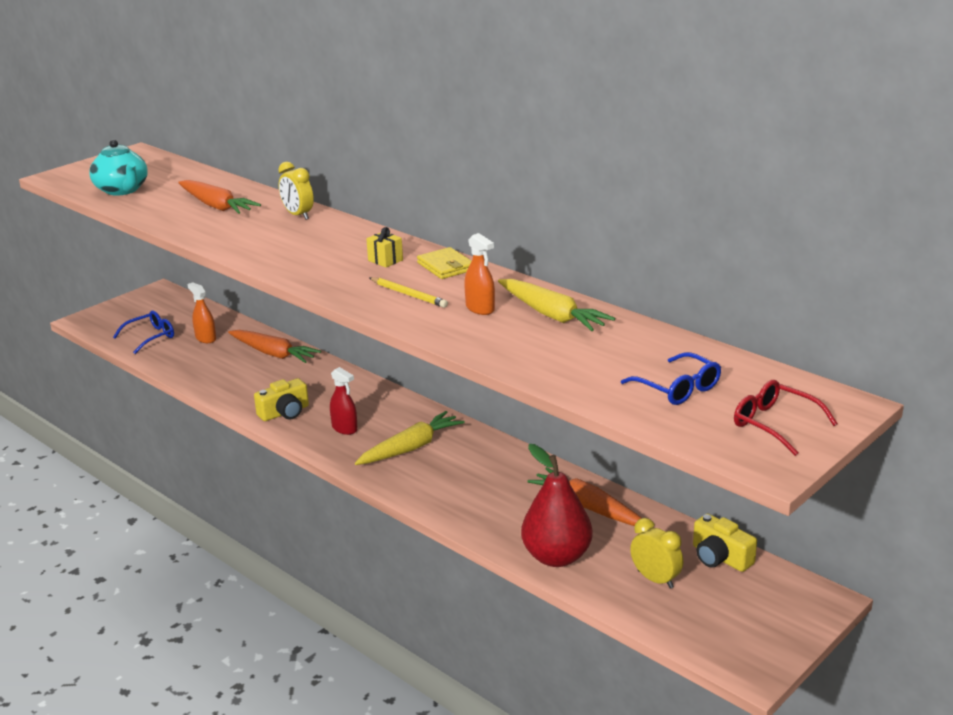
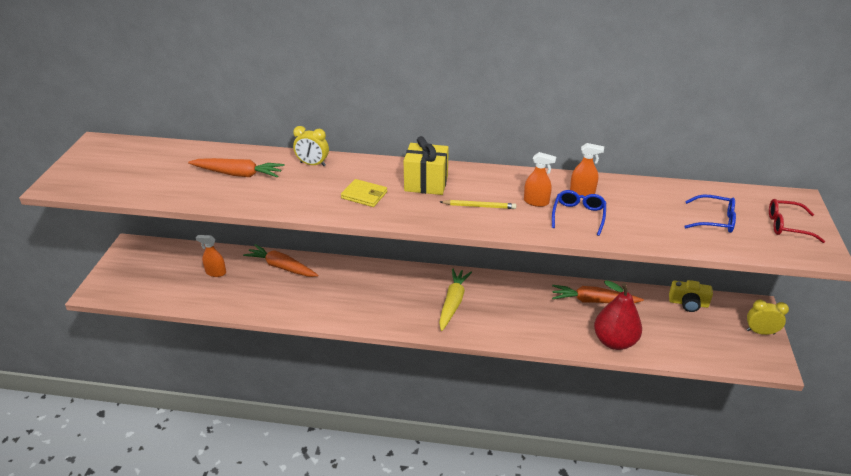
camera: 35 degrees left, 10 degrees up
turquoise teapot [89,140,148,196] -> none
blue glasses [113,310,174,354] -> blue glasses moved to [552,190,606,236]
orange carrot [228,330,321,363] -> orange carrot turned 150 degrees counterclockwise [243,244,318,277]
yellow camera [254,378,309,421] -> none
red spray bottle [330,367,358,435] -> none
yellow gift [366,227,403,268] -> yellow gift [404,136,449,195], size x1.95
yellow wallet [417,247,472,279] -> yellow wallet moved to [341,179,387,207]
yellow carrot [498,279,615,331] -> orange spray bottle [570,143,604,196]
yellow clock [630,518,683,589] -> yellow clock moved to [747,300,789,335]

